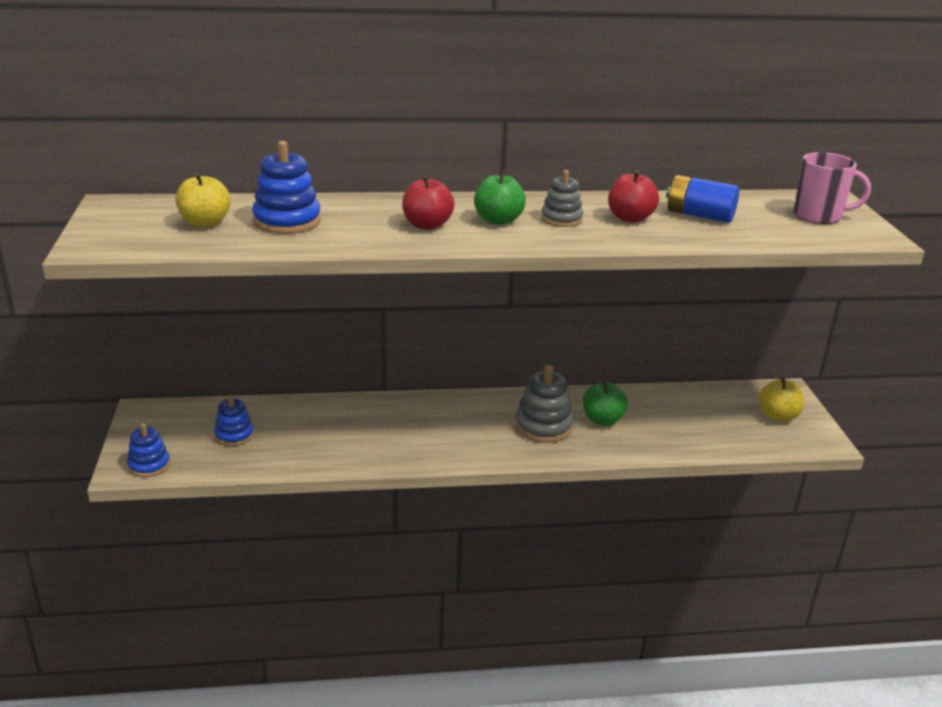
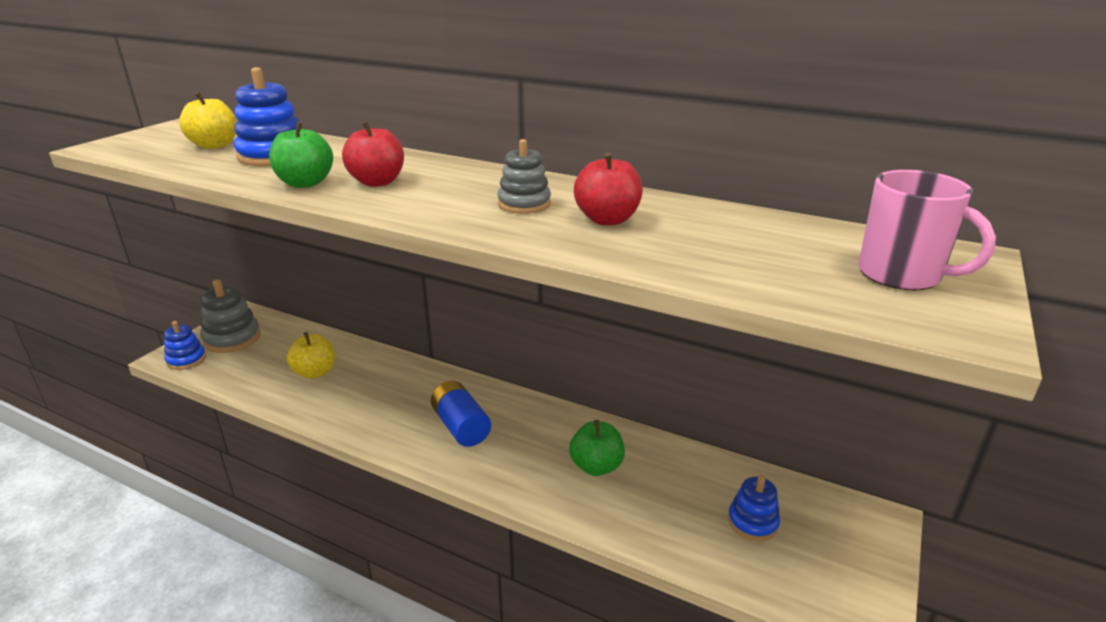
camera: 35 degrees right, 0 degrees up
blue stacking toy [214,395,254,446] -> blue stacking toy moved to [728,475,780,541]
green apple [474,170,526,225] -> green apple moved to [269,122,333,188]
grey stacking toy [515,365,574,443] -> grey stacking toy moved to [200,279,261,353]
blue battery [666,175,739,223] -> blue battery moved to [431,381,491,447]
yellow apple [758,377,804,422] -> yellow apple moved to [287,332,335,379]

